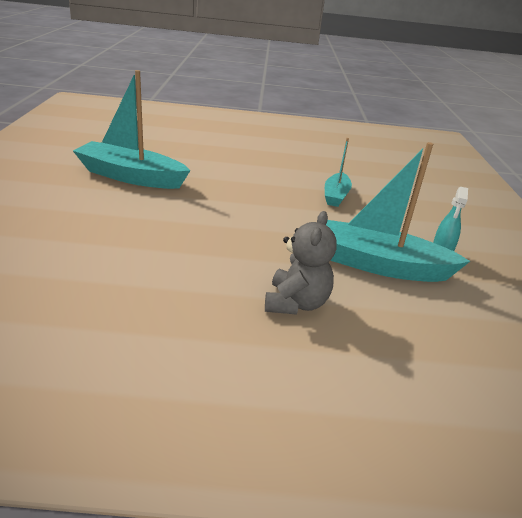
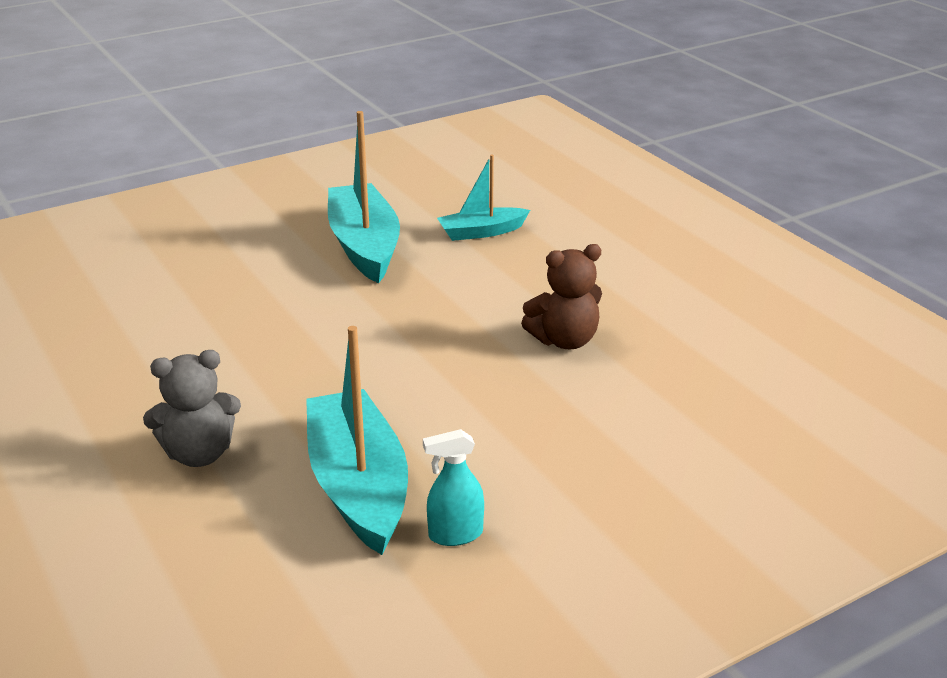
camera: 60 degrees right, 0 degrees up
turquoise boat [325,138,352,207] -> turquoise boat moved to [437,155,530,241]
none -> brown teddy bear [521,244,602,349]

